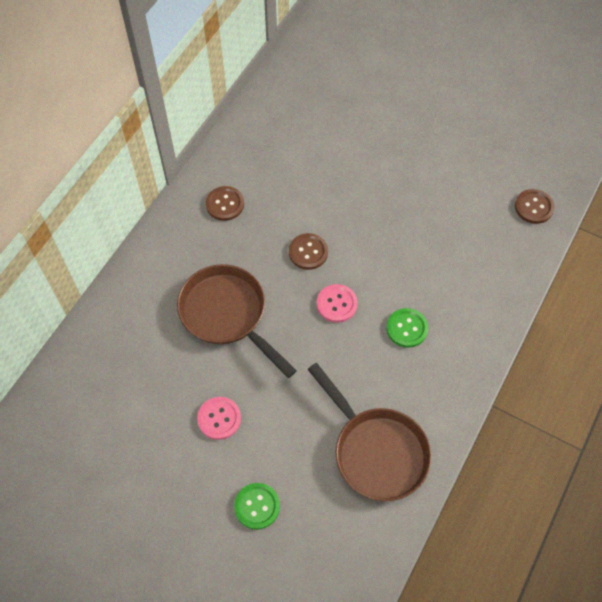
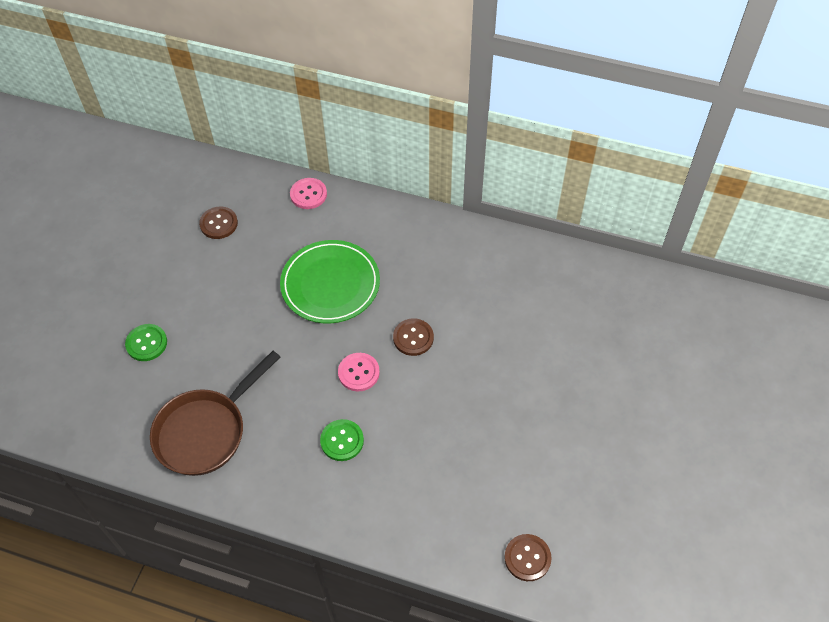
camera: 80 degrees right, 5 degrees down
brown pan [177,264,297,378] -> green plate [280,240,380,323]
pink button [197,397,241,440] -> pink button moved to [290,178,327,209]
brown button [206,186,244,221] -> brown button moved to [199,206,238,239]

